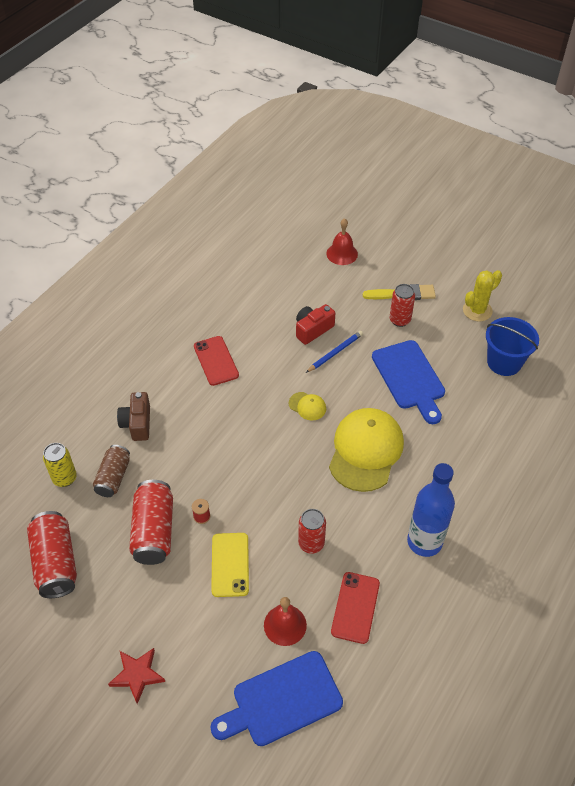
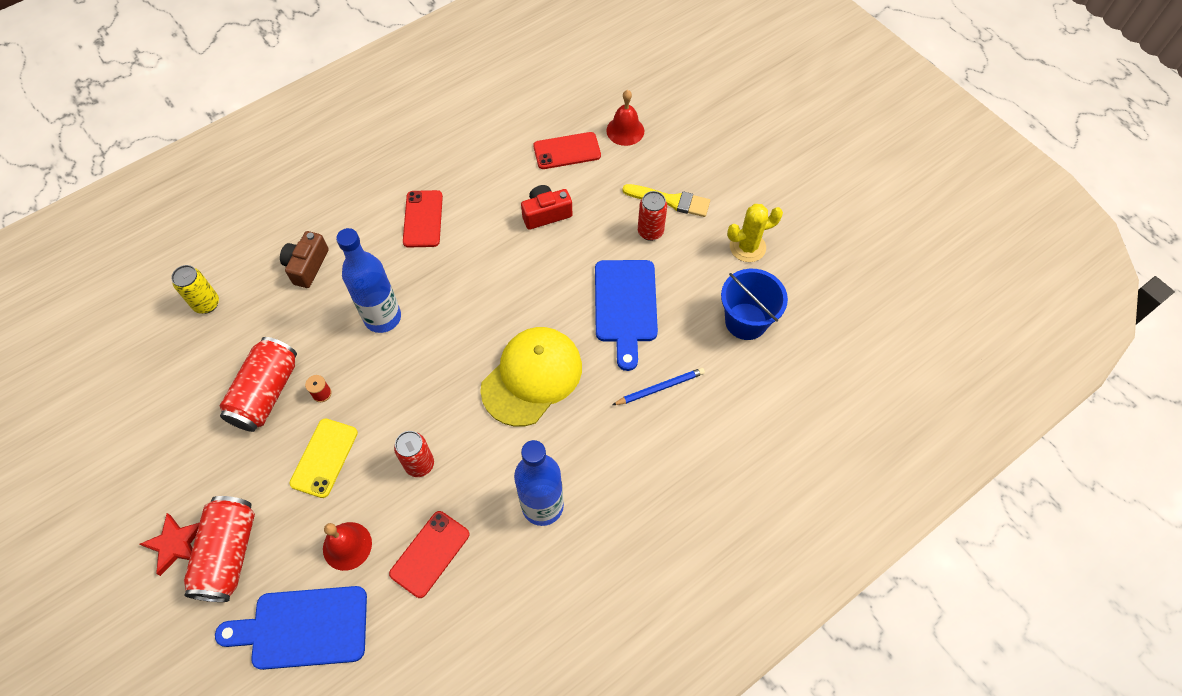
camera: 20 degrees right, 10 degrees up
red can [27,511,77,598] -> red can moved to [184,496,255,602]
brown can [93,445,130,497] -> none
yellow cap [289,392,326,421] -> none
blue pencil [306,331,363,373] -> blue pencil moved to [612,368,705,405]
none -> blue bottle [336,228,401,333]
none -> red phone [533,132,601,169]

